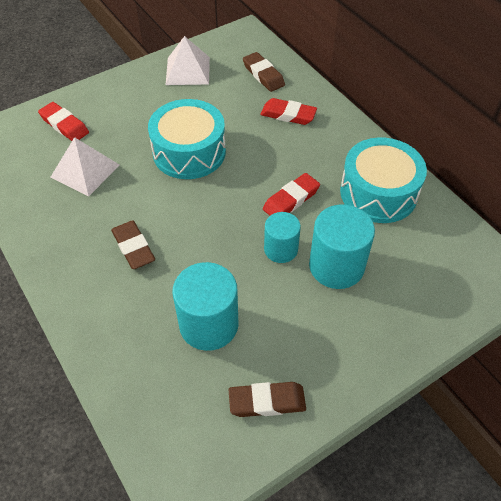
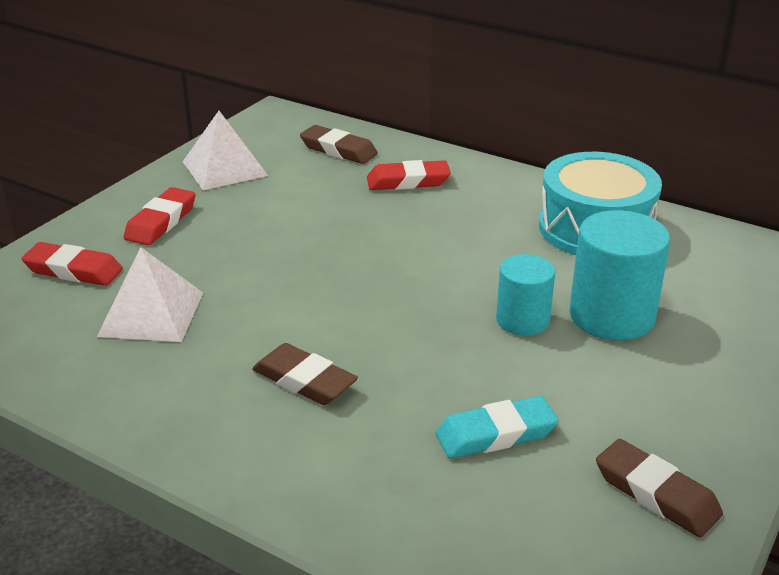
camera: 25 degrees left, 20 degrees down
turquoise drum [148,99,226,179] -> none
turquoise cylinder [172,262,239,351] -> turquoise eraser [436,396,559,459]
brown eraser [228,382,306,417] -> brown eraser turned 75 degrees clockwise [596,439,723,538]
red eraser [263,173,320,216] -> red eraser moved to [124,187,196,245]

